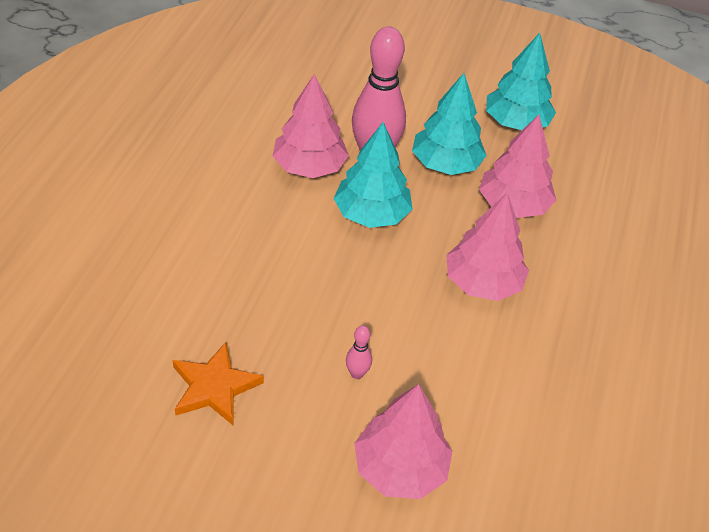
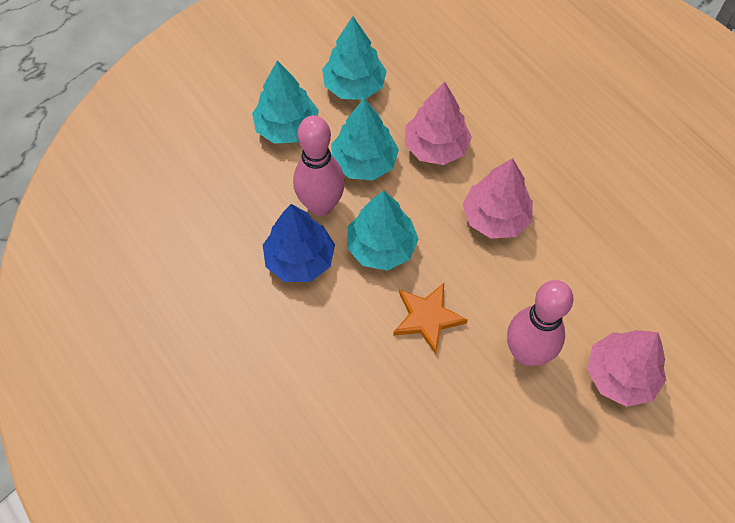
camera: 50 degrees left, 15 degrees up
orange star [173,342,264,425] -> orange star moved to [393,283,468,354]
pink tree [272,74,349,178] -> blue tree [263,204,335,282]
pink bowling pin [346,325,372,379] -> pink bowling pin [507,280,574,366], size x2.46
none -> turquoise tree [252,61,319,144]

